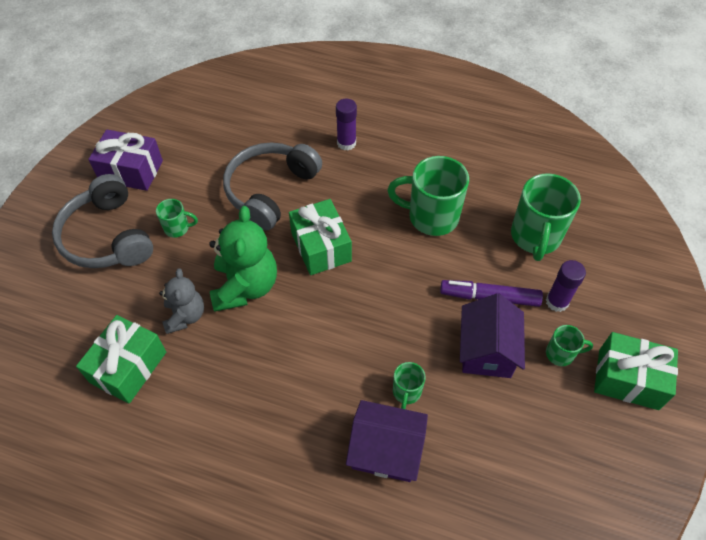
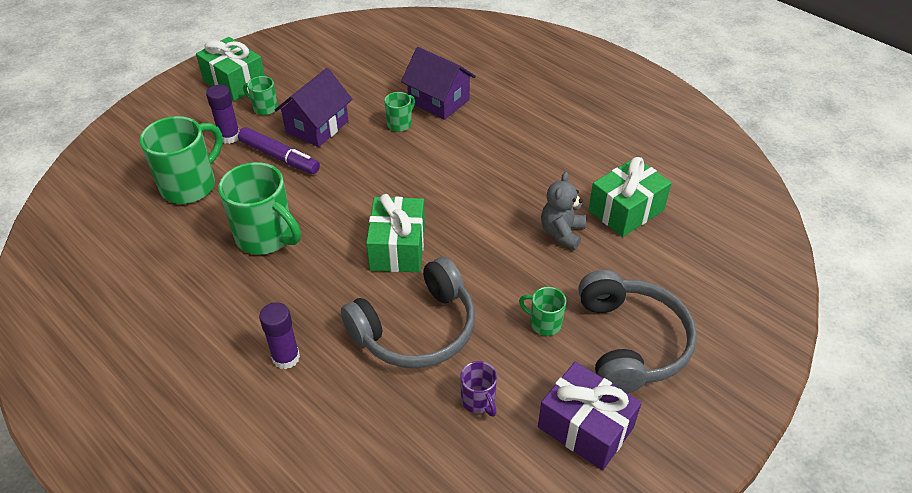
camera: 155 degrees left, 10 degrees down
green teddy bear [209,206,277,312] -> none
none -> purple mug [460,361,497,417]

